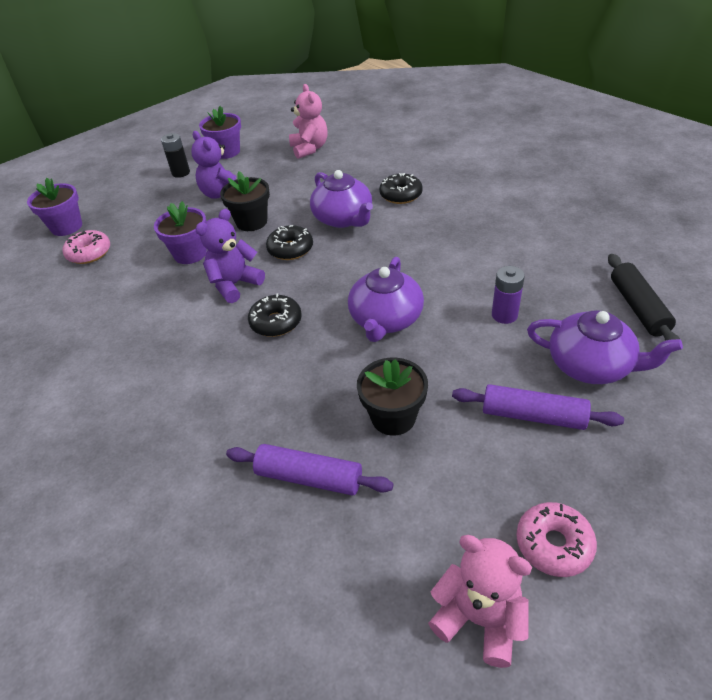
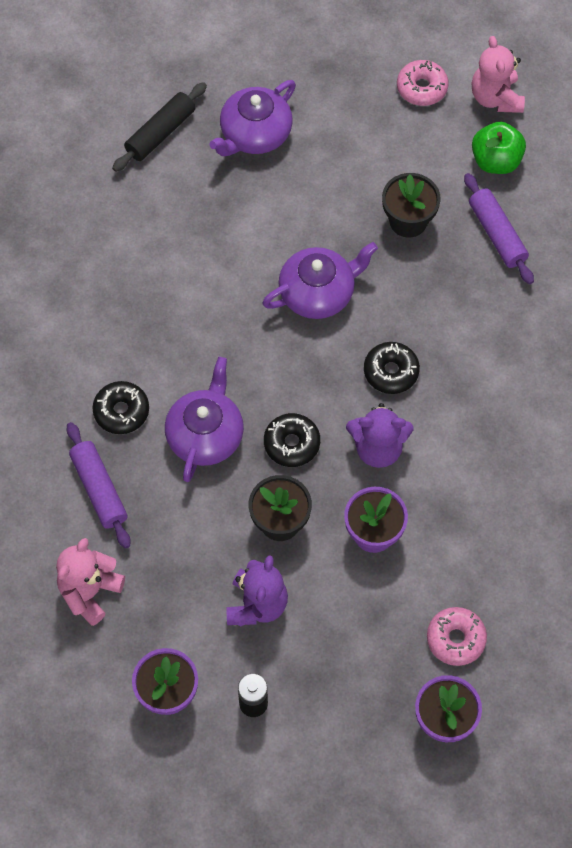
camera: 135 degrees left, 20 degrees up
purple rolling pin [452,384,624,430] -> purple rolling pin moved to [67,422,131,549]
purple battery [492,266,525,324] -> none
purple teapot [527,310,683,384] -> purple teapot turned 120 degrees counterclockwise [209,80,296,156]
none -> green apple [472,122,526,174]

